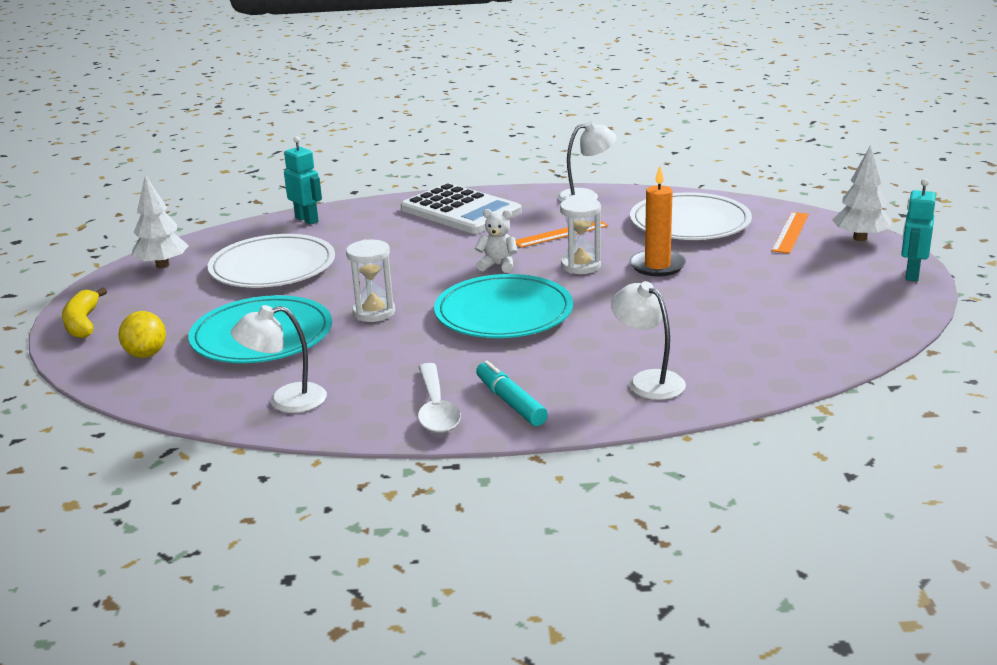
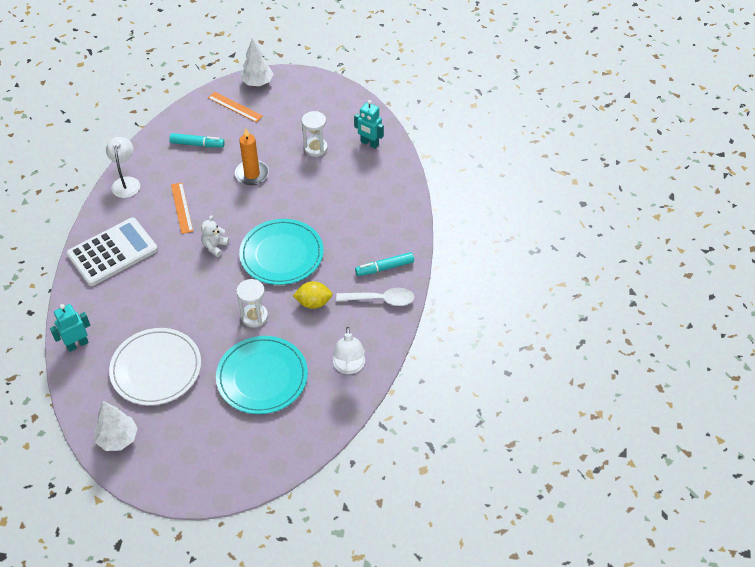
camera: 80 degrees left, 25 degrees up
yellow banana [62,288,107,338] -> none
yellow lemon [118,311,166,358] -> yellow lemon moved to [293,281,332,309]
white hourglass [560,197,601,274] -> white hourglass moved to [302,111,328,157]
white lamp [611,281,686,400] -> none
white plate [630,192,752,240] -> turquoise marker [169,133,225,148]
turquoise robot [901,179,936,281] -> turquoise robot moved to [354,100,384,149]

